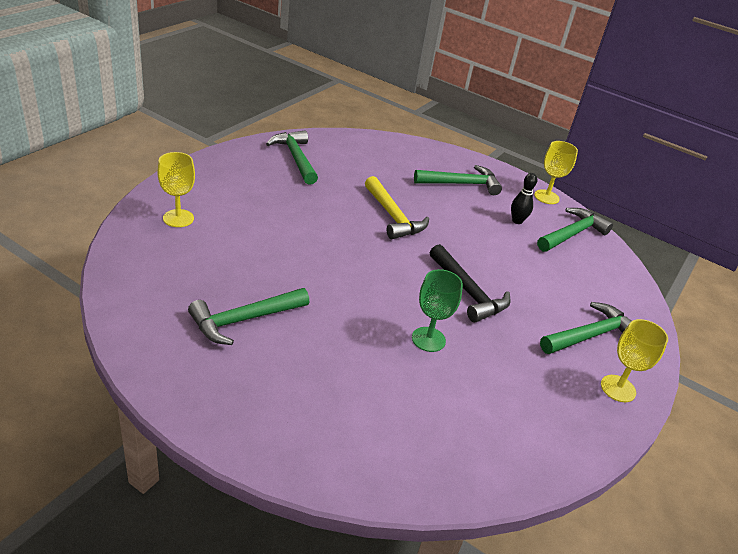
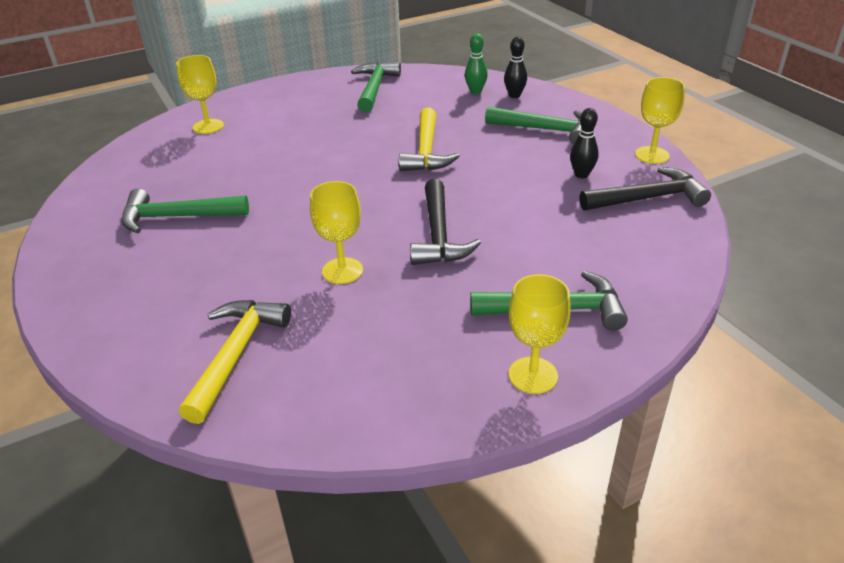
camera: 35 degrees right, 0 degrees up
green goblet [412,269,463,352] -> yellow goblet [310,181,363,284]
green hammer [537,208,613,252] -> black hammer [580,167,711,211]
none -> yellow hammer [179,300,291,424]
none -> green bowling pin [465,33,488,94]
none -> black bowling pin [504,37,527,98]

